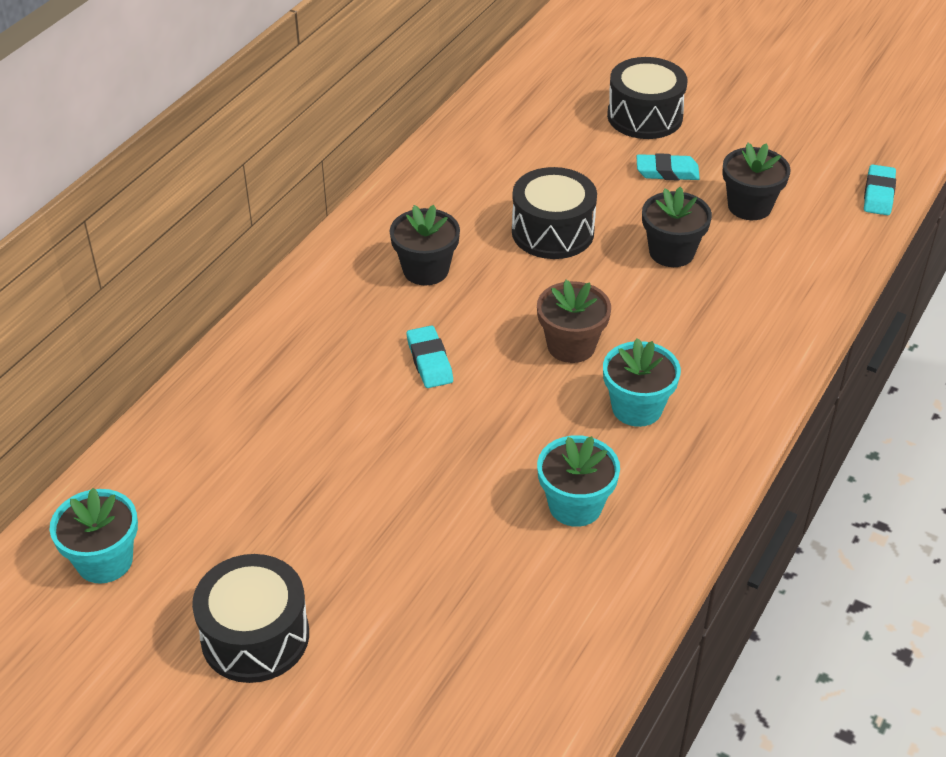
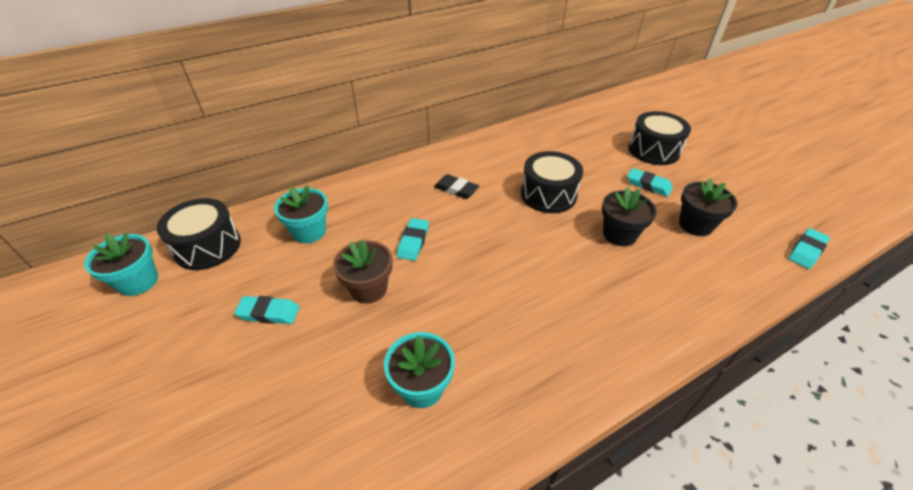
camera: 30 degrees right, 0 degrees up
black drum [192,554,309,683] -> black drum moved to [157,198,241,270]
black flower pot [390,205,460,285] -> black eraser [434,174,479,199]
brown flower pot [537,280,611,363] -> brown flower pot moved to [333,239,392,303]
turquoise flower pot [603,338,681,427] -> turquoise flower pot moved to [274,185,328,243]
none -> turquoise eraser [234,296,300,324]

